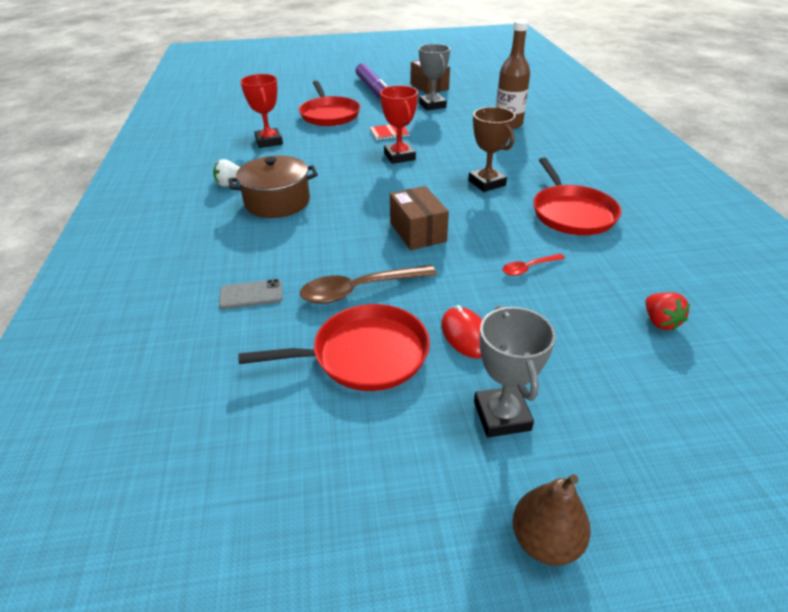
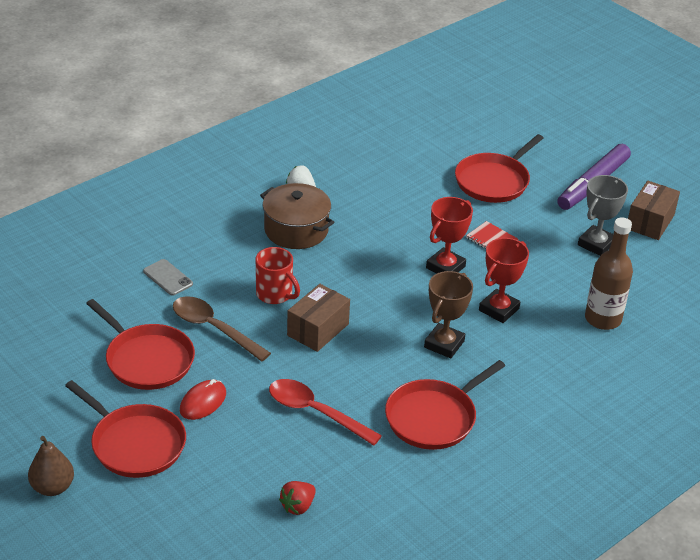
camera: 55 degrees right, 0 degrees up
red trophy [240,74,283,148] -> red trophy moved to [479,238,529,323]
grey trophy [474,305,556,437] -> red pan [65,380,186,478]
red spoon [503,254,565,276] -> red spoon [269,379,382,446], size x1.86
none -> red mug [256,247,300,304]

